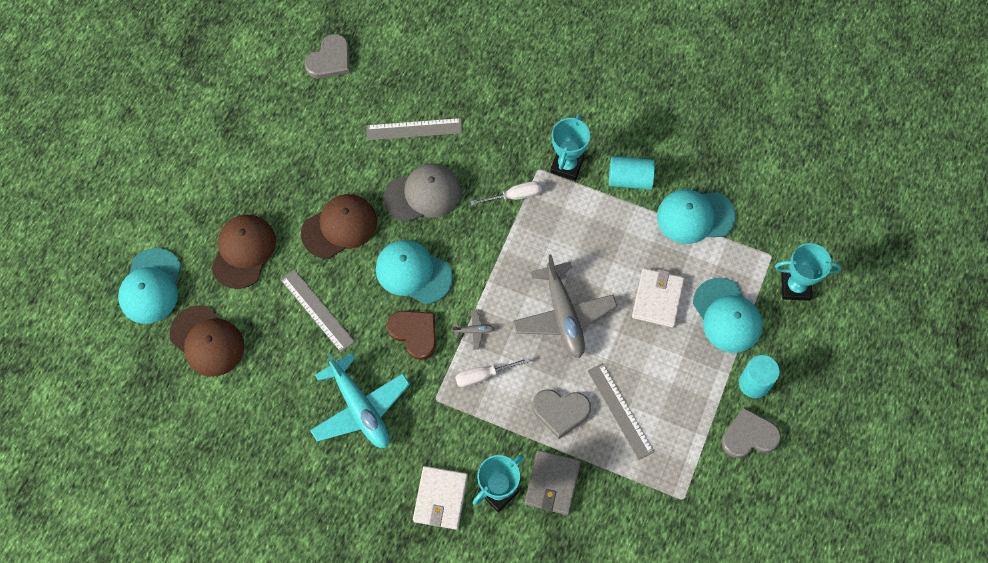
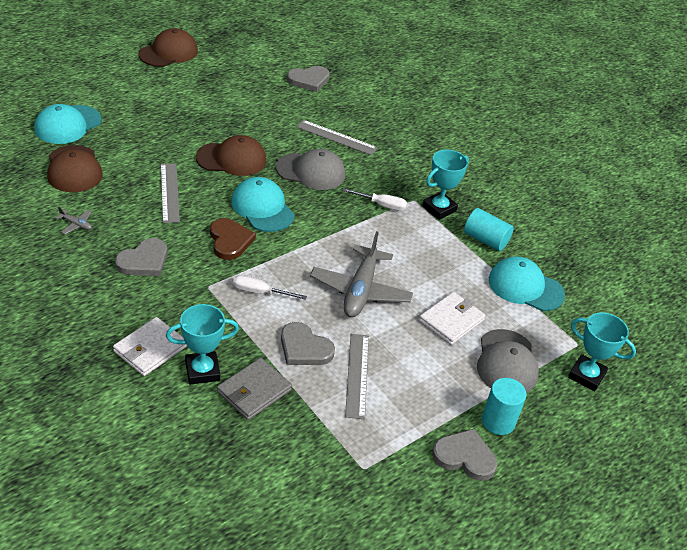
camera: 25 degrees right, 25 degrees down
brown cap [211,215,276,289] -> brown cap moved to [138,28,198,67]
turquoise plane [310,353,410,448] -> grey heart [115,238,167,276]
grey plane [452,309,495,350] -> grey plane moved to [56,206,92,234]
turquoise cap [693,278,763,353] -> grey cap [477,329,539,393]

